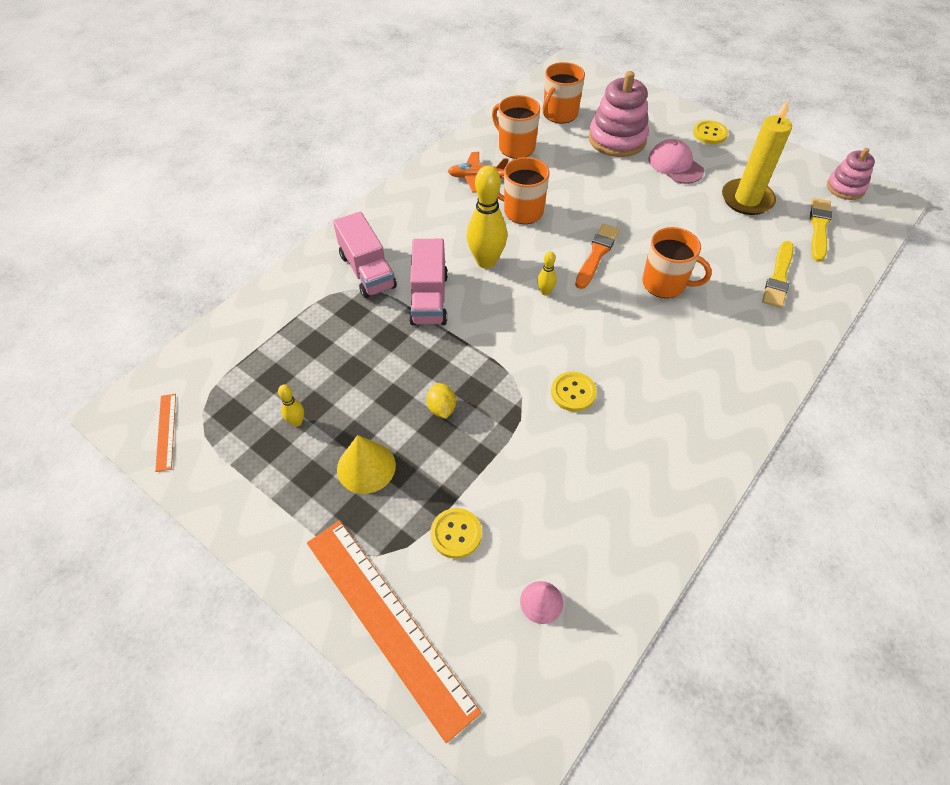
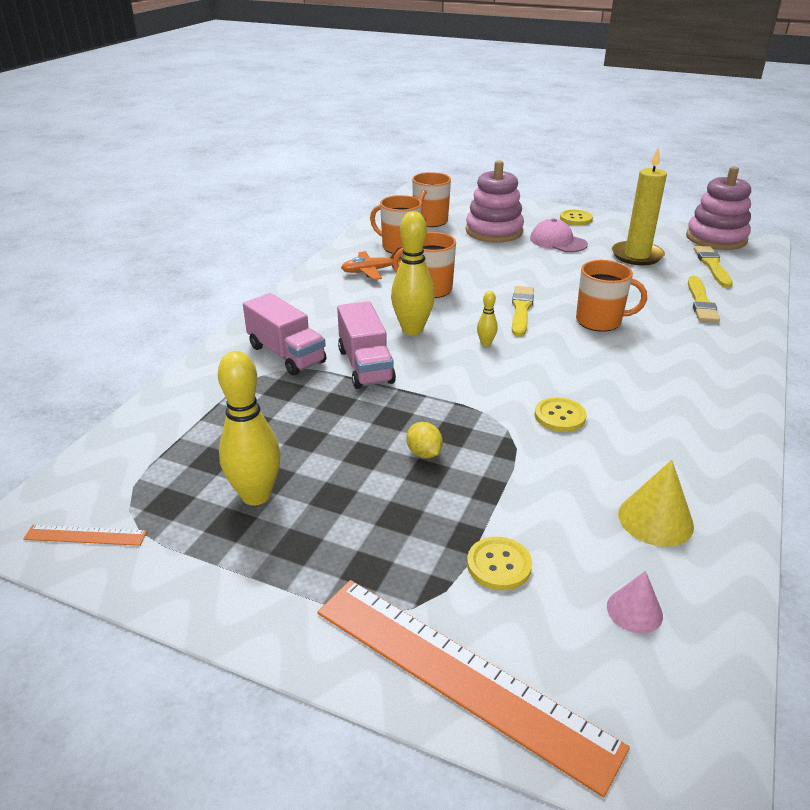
camera: 15 degrees left, 20 degrees down
orange ruler [155,394,176,472] -> orange ruler turned 60 degrees counterclockwise [23,525,147,546]
yellow bowling pin [278,384,304,427] -> yellow bowling pin [218,351,281,506], size x2.16
yellow cone [337,435,396,494] -> yellow cone moved to [618,460,694,547]
orange brush [575,224,620,289] -> yellow brush [512,286,534,336]
pink stacking toy [827,148,875,200] -> pink stacking toy [686,166,751,250], size x1.65

